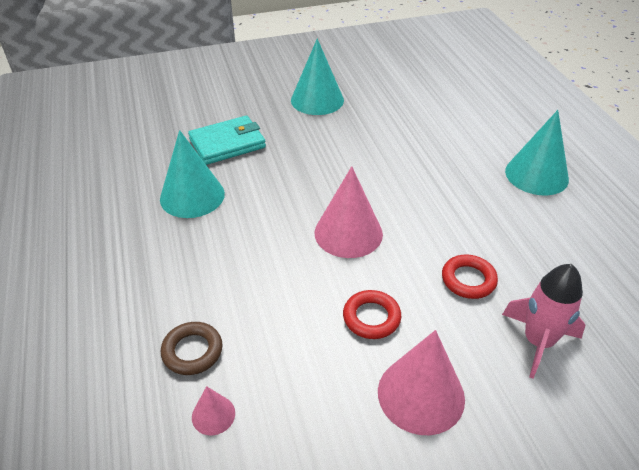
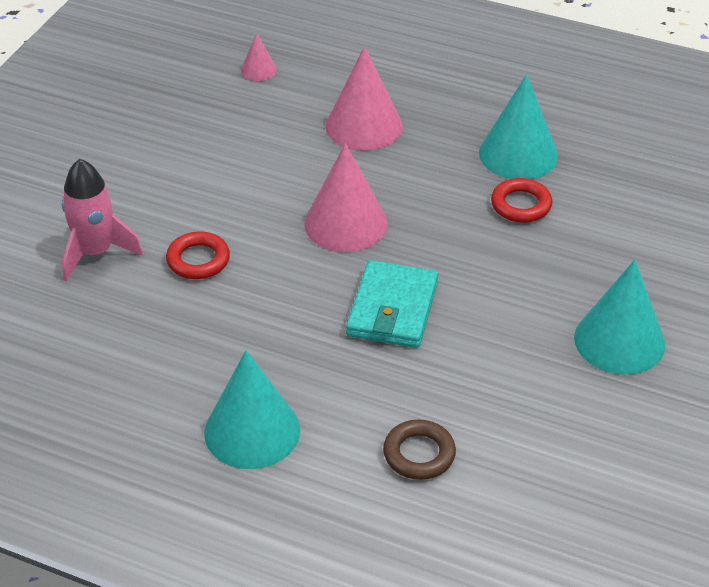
camera: 130 degrees right, 0 degrees up
brown ring [161,322,223,375] -> brown ring moved to [383,419,456,480]
turquoise wallet [188,116,266,165] -> turquoise wallet moved to [346,260,438,348]
red ring [343,290,401,339] -> red ring moved to [491,178,552,223]
pink cone [378,330,465,435] -> pink cone moved to [325,46,403,151]

